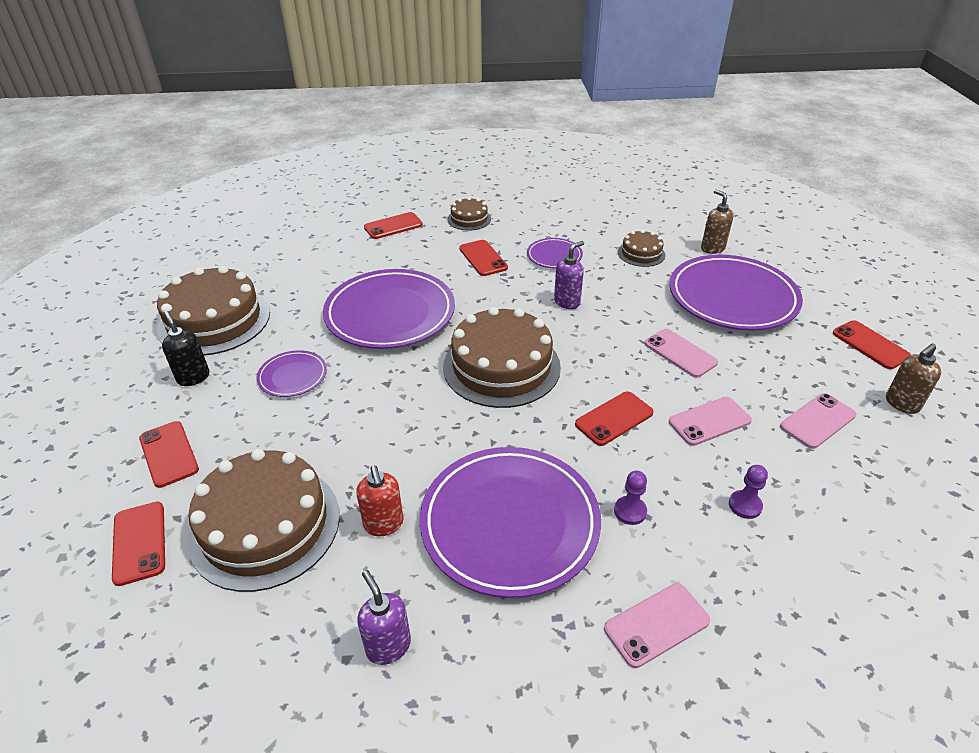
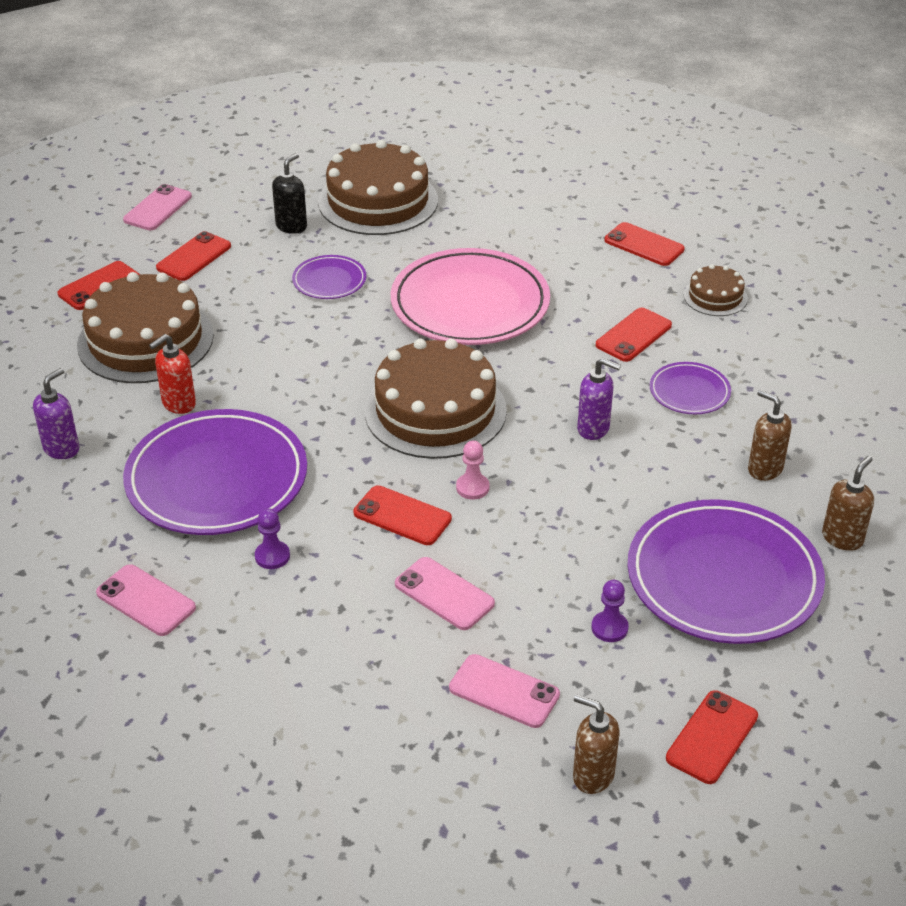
camera: 65 degrees right, 0 degrees up
purple plate [323,269,455,349] -> pink plate [391,248,550,345]
brown cake [618,230,665,267] -> brown soap dispenser [748,390,792,481]
pink phone [645,329,718,378] -> pink phone moved to [123,184,192,230]
purple pawn [729,465,768,519] -> purple pawn moved to [591,580,629,642]
none -> pink pawn [456,441,490,500]

